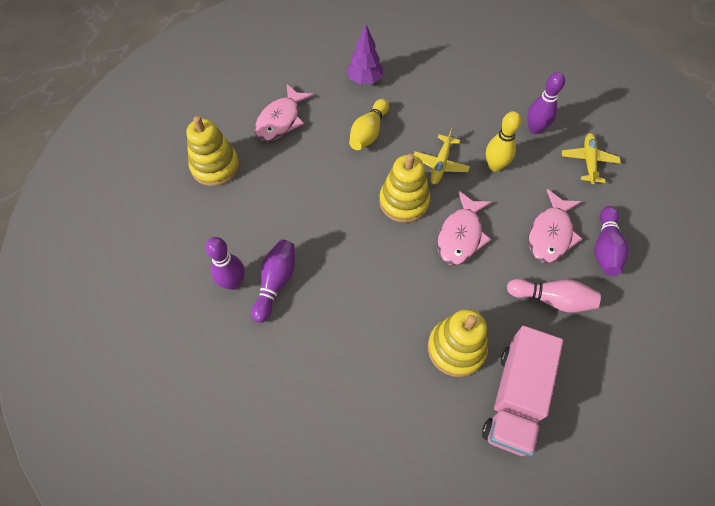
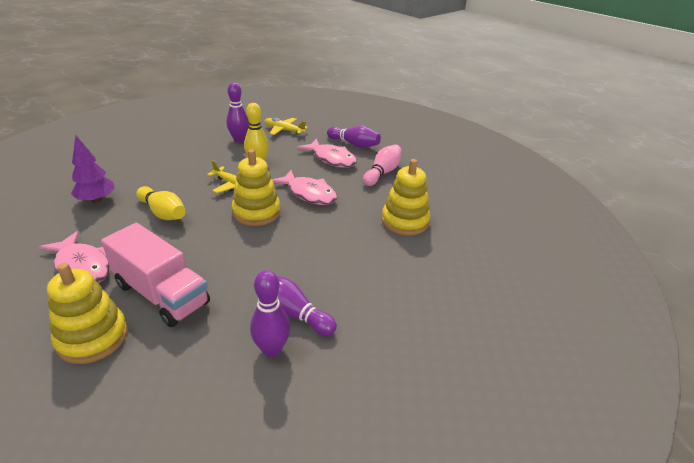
camera: 75 degrees left, 25 degrees down
pink truck [482,326,563,456] -> pink truck moved to [101,223,210,327]

